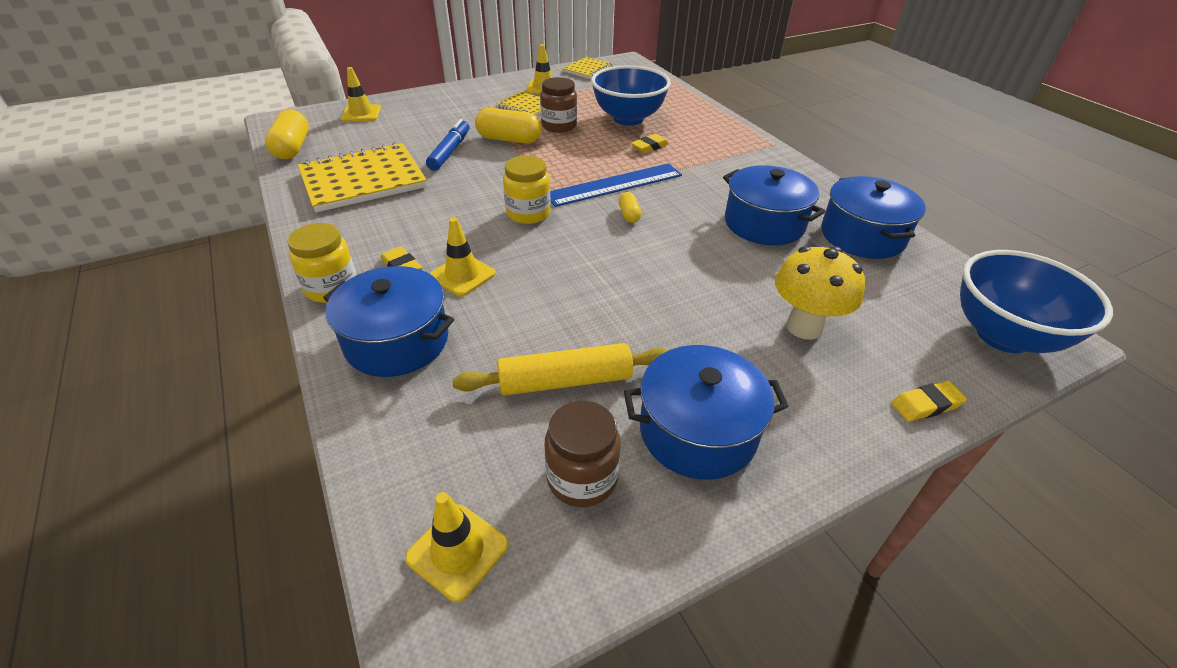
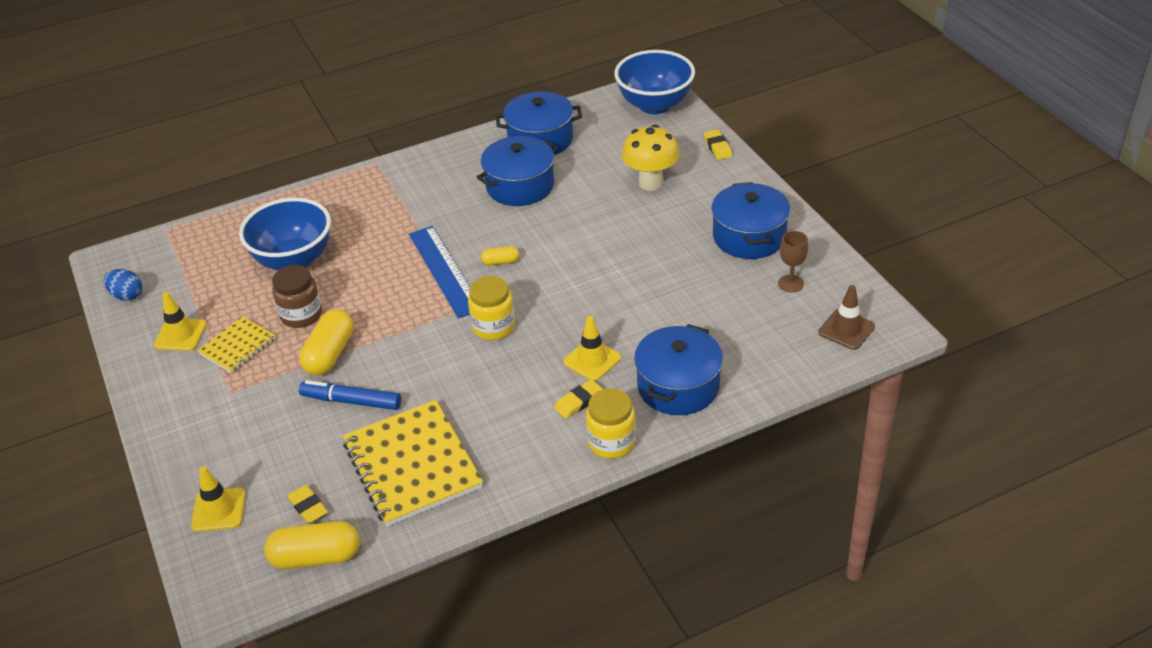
camera: 85 degrees left, 0 degrees up
yellow traffic cone [405,492,509,602] -> brown traffic cone [818,285,875,350]
yellow rolling pin [452,343,669,396] -> none
brown jar [545,401,621,507] -> brown goblet [778,231,808,293]
yellow notebook [562,57,613,79] -> blue egg [104,269,142,301]
yellow eraser [631,134,669,153] -> yellow eraser moved to [287,485,328,524]

